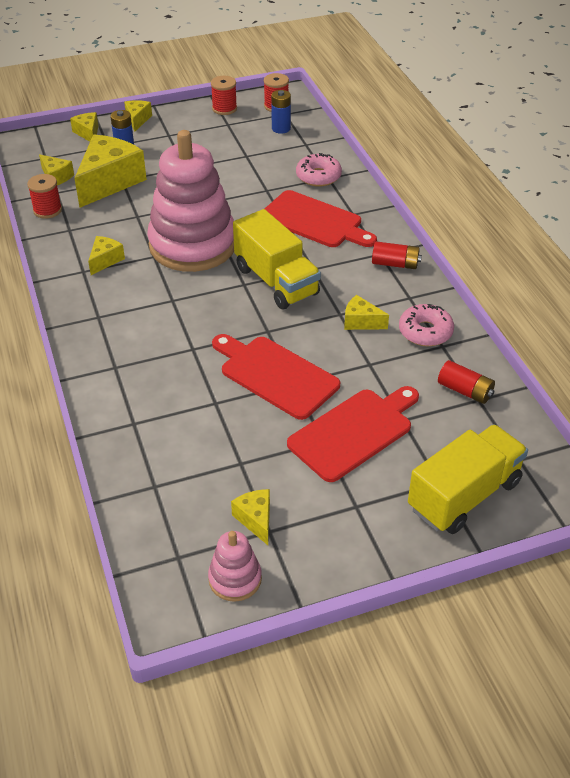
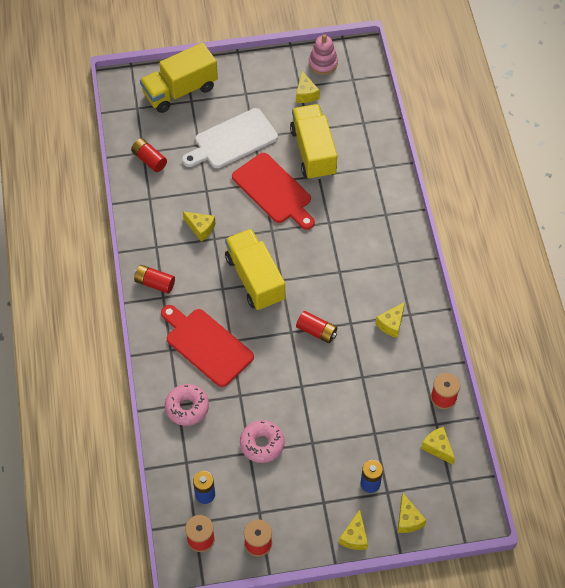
camera: 170 degrees left, 15 degrees up
yellow cheese [74,135,147,208] -> none
pink stacking toy [147,130,234,272] -> red battery [296,311,337,343]
red cutting board [287,386,419,482] -> white cutting board [182,108,278,168]
pink donut [399,304,454,346] -> pink donut moved to [240,420,285,463]
none -> yellow truck [290,104,337,180]

